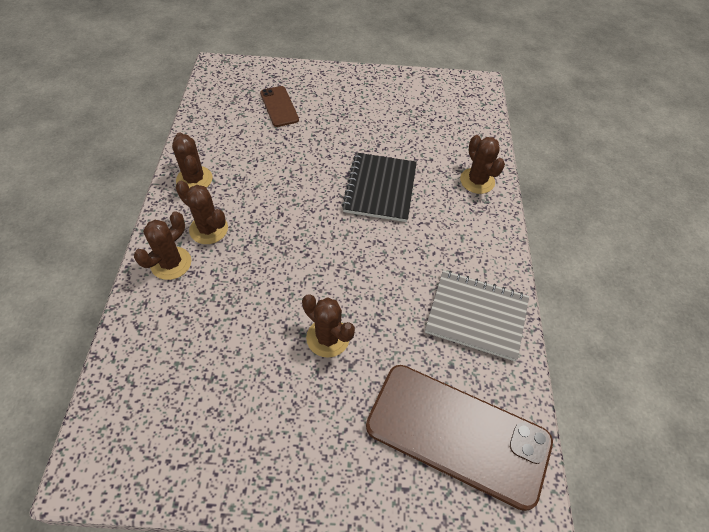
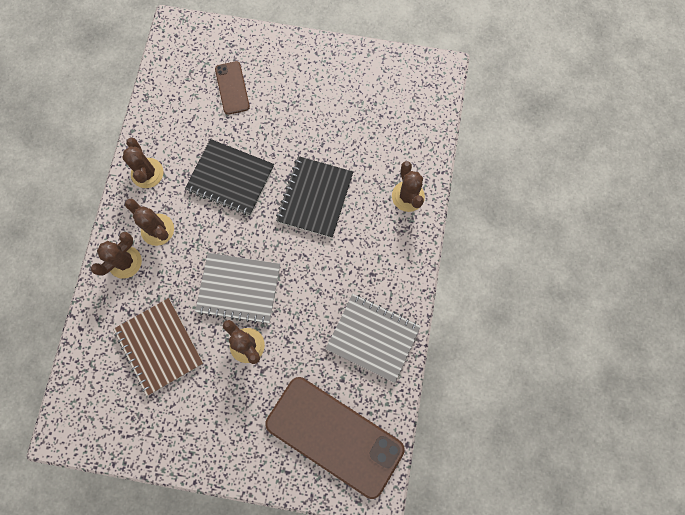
camera: 10 degrees right, 20 degrees up
none -> brown notebook [113,298,204,396]
none -> black notebook [185,139,274,216]
none -> grey notebook [195,253,280,325]

